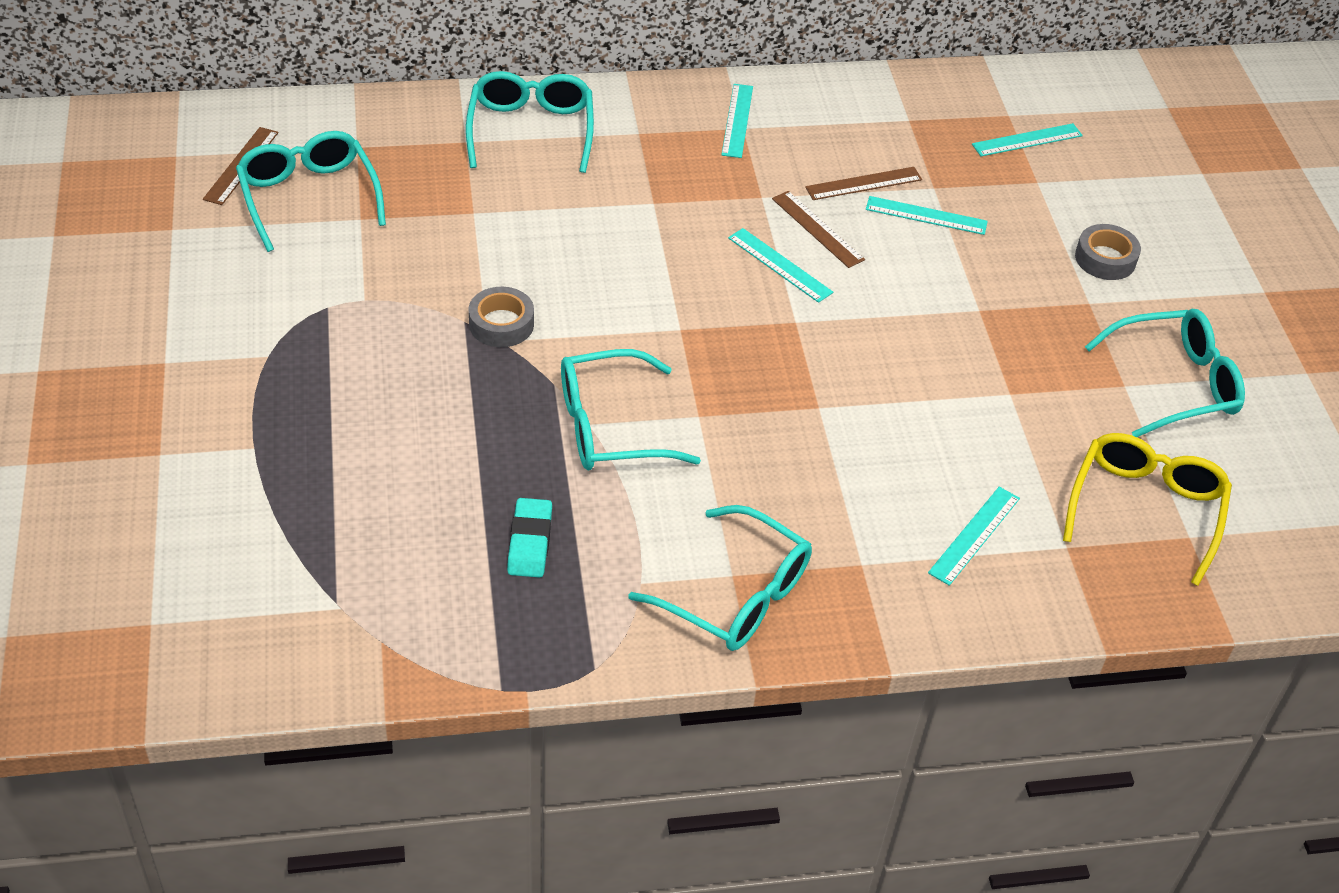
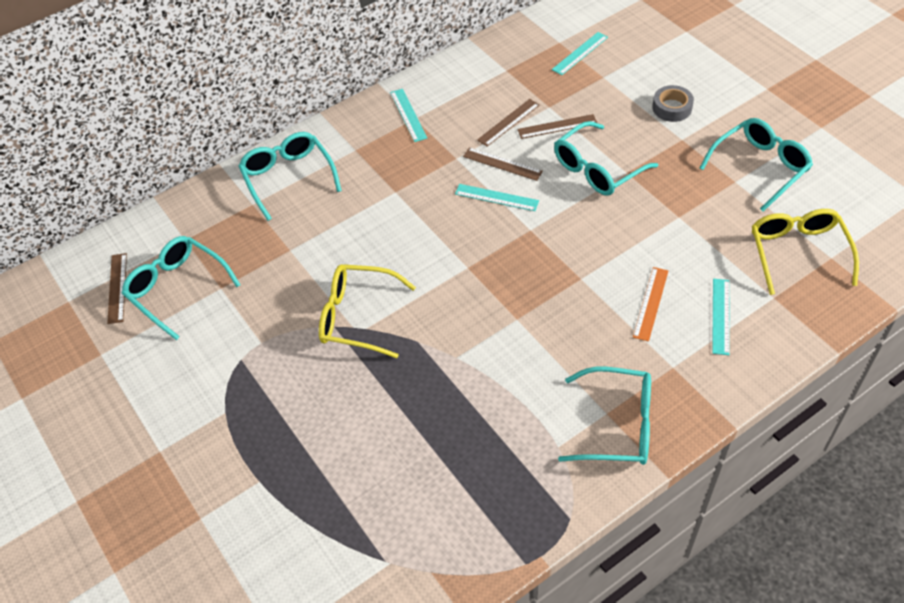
camera: 20 degrees left, 5 degrees up
grey tape [469,287,534,347] -> yellow glasses [319,264,416,358]
turquoise eraser [507,498,552,578] -> none
turquoise glasses [561,349,701,470] -> turquoise glasses moved to [554,121,658,196]
turquoise ruler [866,196,988,235] -> brown ruler [517,114,597,139]
none -> orange ruler [633,267,668,342]

